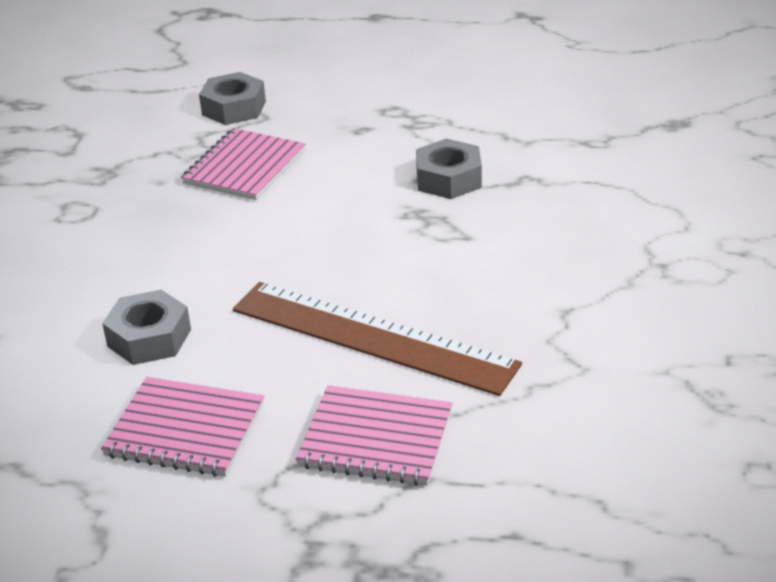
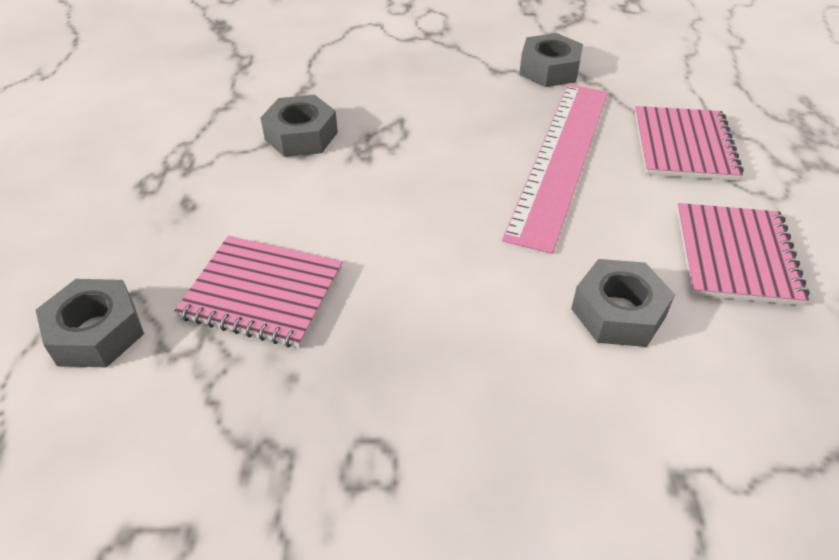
camera: 100 degrees left, 10 degrees up
brown ruler [233,282,522,396] -> pink ruler [502,84,608,254]
none -> grey nut [519,33,583,87]

